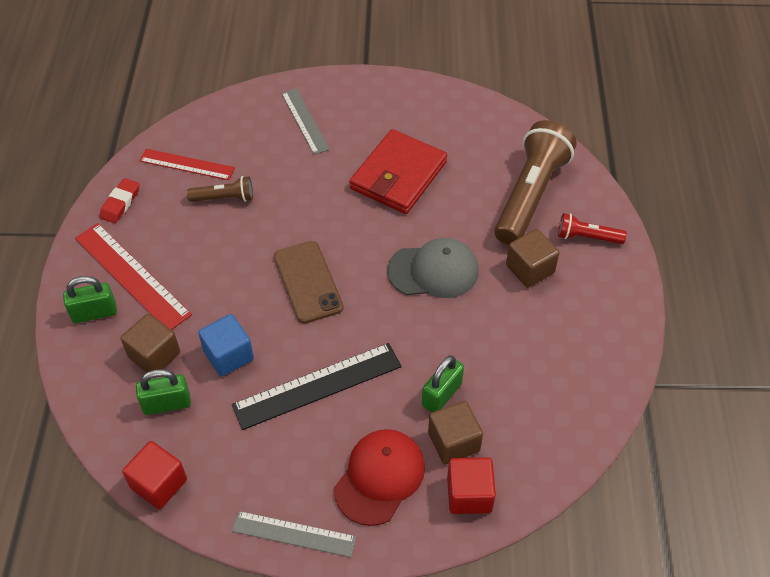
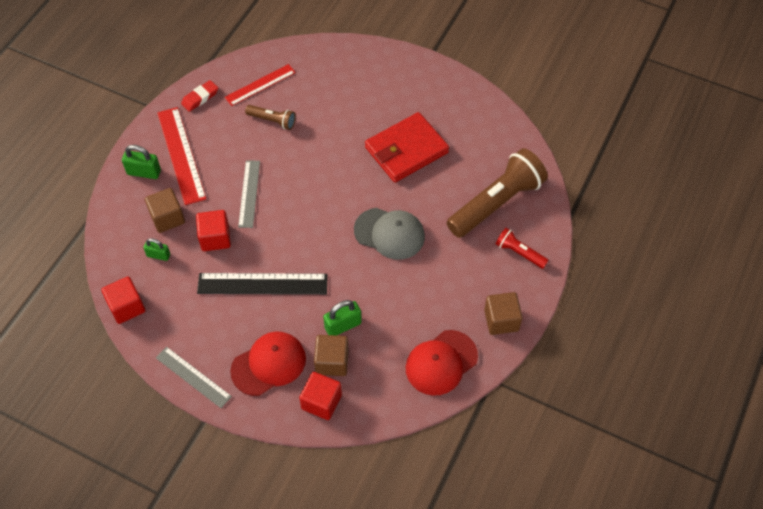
camera: 25 degrees right, 5 degrees up
green padlock [136,369,191,415] -> green padlock [144,238,170,261], size x0.66
red ruler [139,149,235,180] -> red ruler turned 75 degrees counterclockwise [225,64,296,106]
blue cube [198,314,254,377] -> red cube [196,210,231,251]
brown phone [274,241,343,324] -> none
grey ruler [281,89,330,155] -> grey ruler moved to [238,160,260,228]
brown cube [506,229,559,288] -> brown cube moved to [484,292,523,335]
none -> red cap [405,330,478,396]

